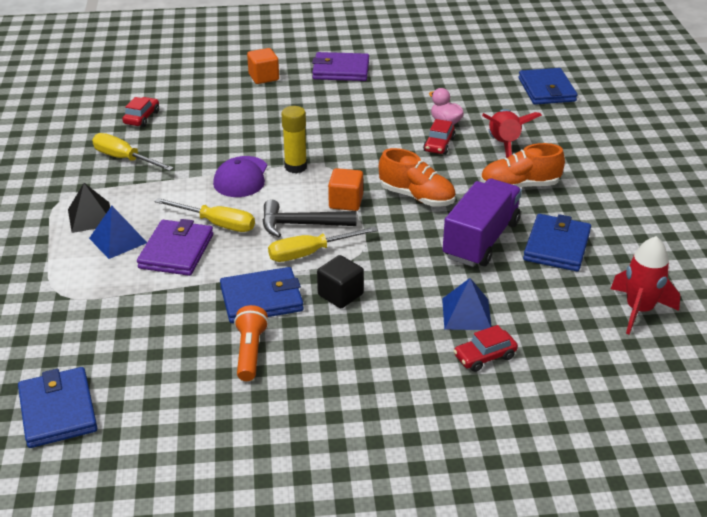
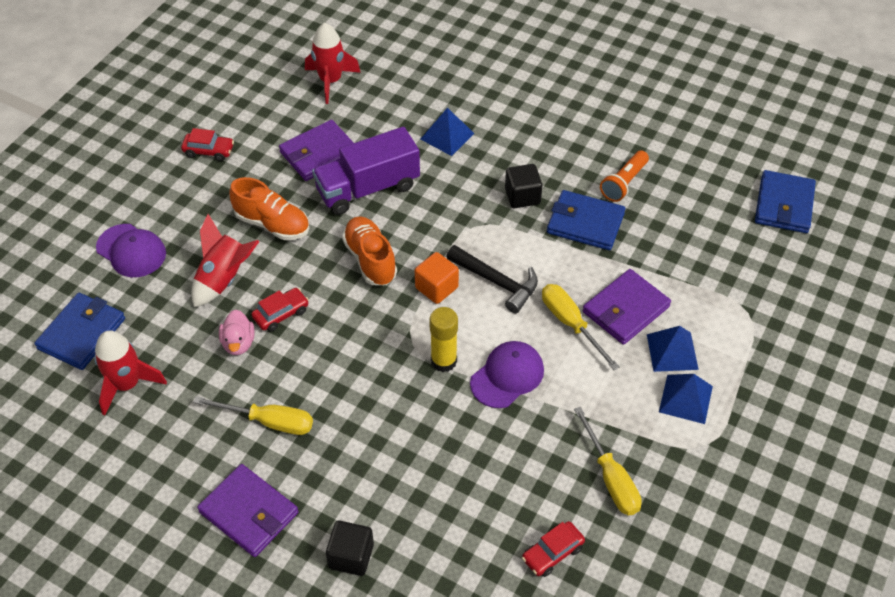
camera: 145 degrees left, 15 degrees up
black pyramid [68,183,110,233] -> blue pyramid [659,374,713,424]
orange cube [247,48,279,84] -> black cube [326,521,374,576]
yellow screwdriver [268,227,378,262] -> yellow screwdriver moved to [193,396,313,435]
red car [454,325,518,372] -> red car moved to [181,128,234,161]
blue wallet [523,214,591,271] -> purple wallet [279,120,354,181]
none -> red rocket [94,331,167,416]
none -> purple cap [96,224,166,277]

